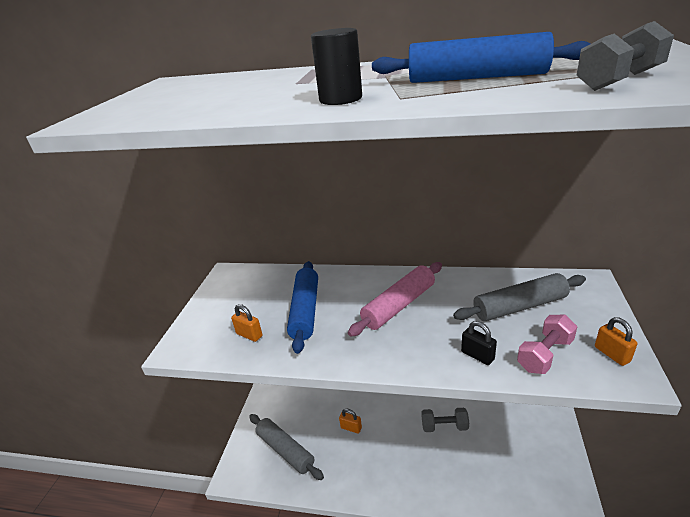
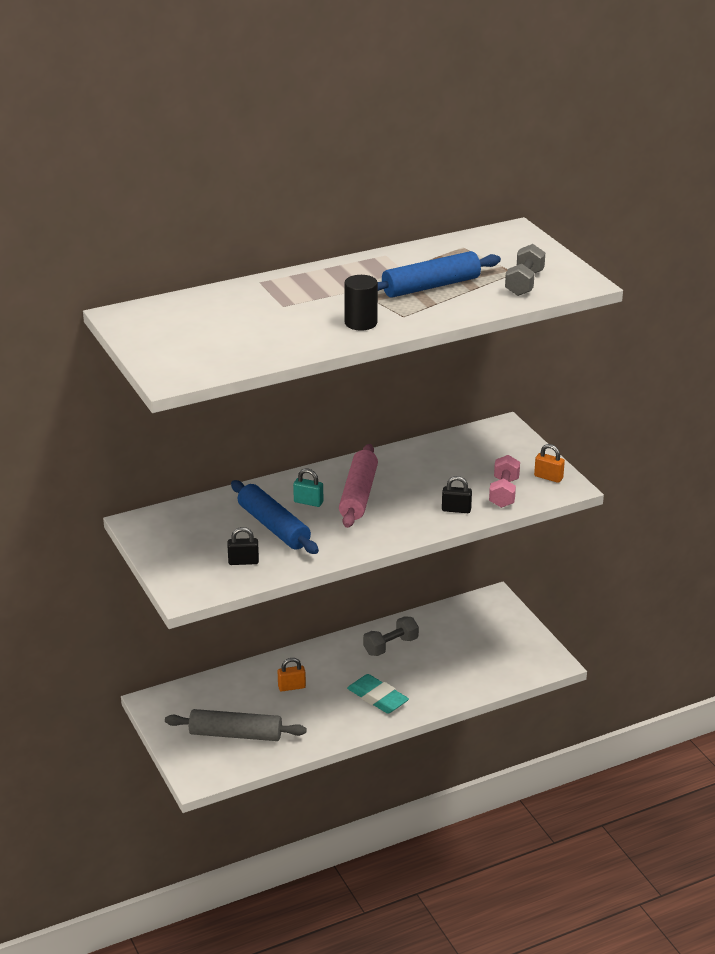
camera: 40 degrees left, 0 degrees up
orange padlock [231,304,263,342] -> black padlock [228,527,259,565]
grey rolling pin [453,273,586,321] -> none
none -> turquoise padlock [293,469,323,507]
none -> turquoise eraser [347,674,409,714]

